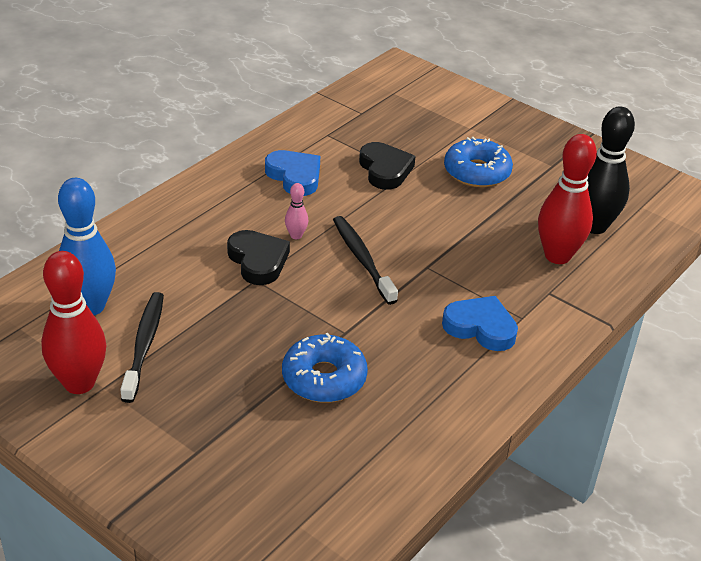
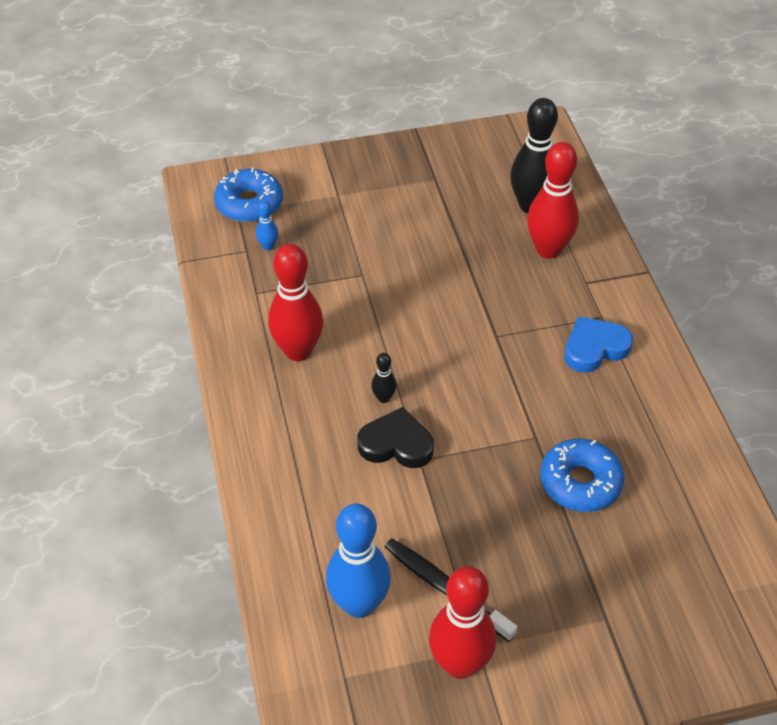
camera: 50 degrees left, 10 degrees up
blue heart [265,150,320,196] -> red bowling pin [268,244,323,361]
pink bowling pin [285,183,308,239] -> black bowling pin [371,353,396,403]
black toothbrush [333,216,398,305] -> none
black heart [359,142,416,190] -> none
blue donut [444,137,513,187] -> blue donut moved to [214,168,283,222]
none -> blue bowling pin [256,201,278,251]

